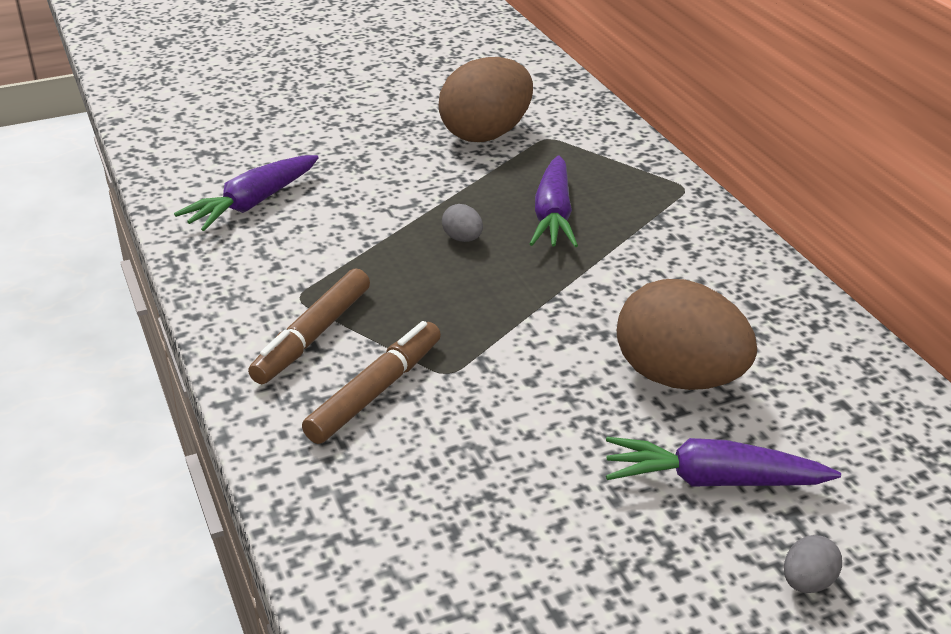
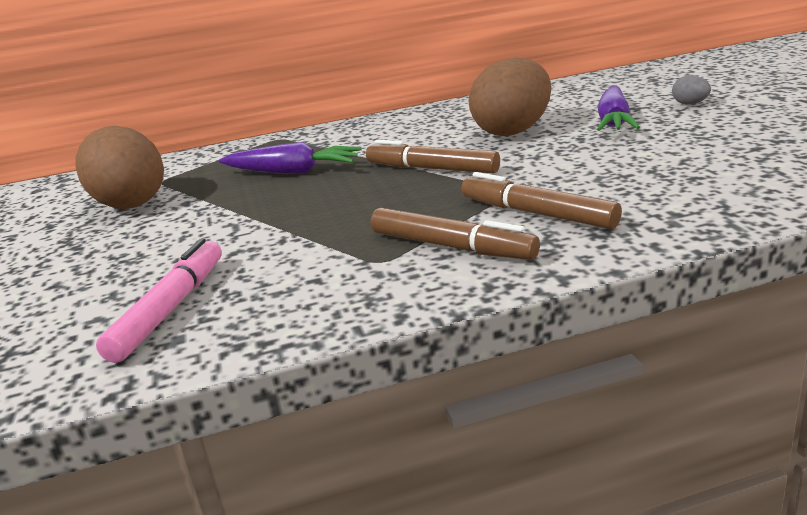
camera: 80 degrees left, 10 degrees down
purple carrot [174,155,319,231] -> pink marker [96,238,222,363]
grey egg [442,204,483,242] -> none
none -> brown marker [366,140,500,173]

